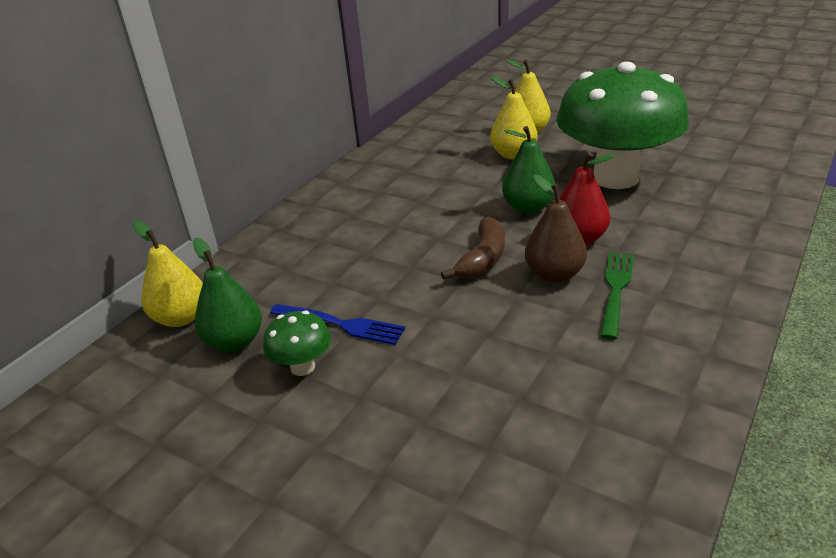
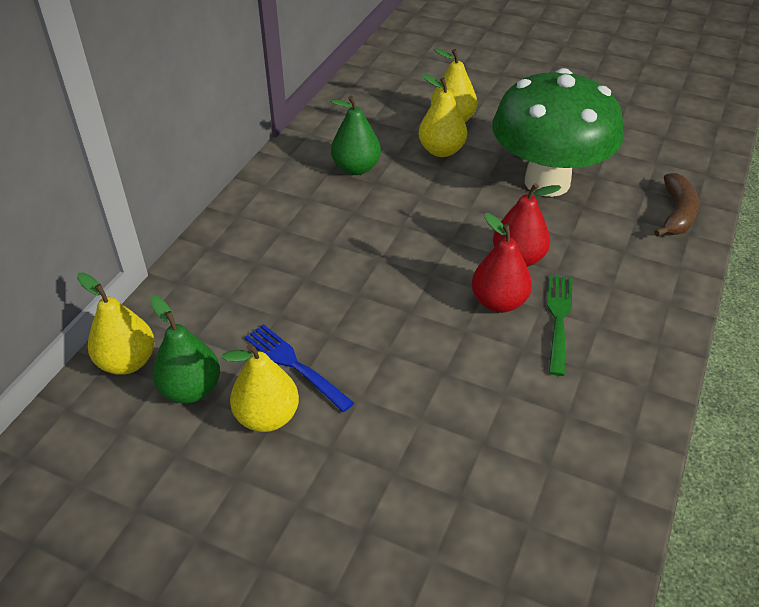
camera: 10 degrees left, 10 degrees up
green mushroom [263,311,331,376] -> yellow pear [222,343,299,432]
blue fork [270,304,405,345] -> blue fork turned 150 degrees counterclockwise [245,324,354,412]
brown banana [441,217,505,280] -> brown banana moved to [654,173,699,237]
green pear [502,126,555,214] -> green pear moved to [330,96,381,175]
brown pear [525,175,587,283] -> red pear [472,213,532,313]

